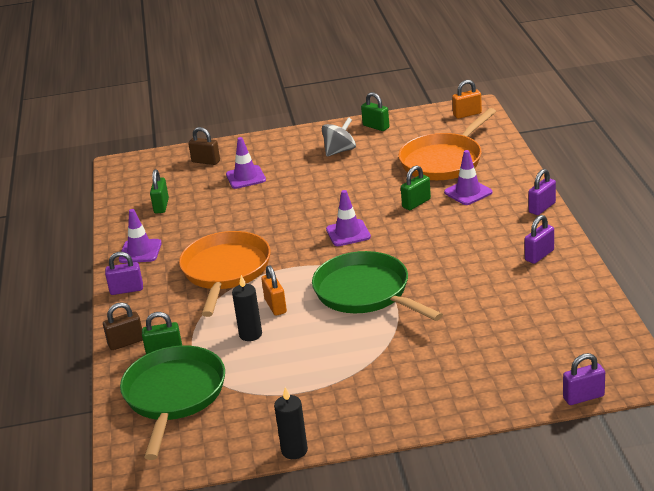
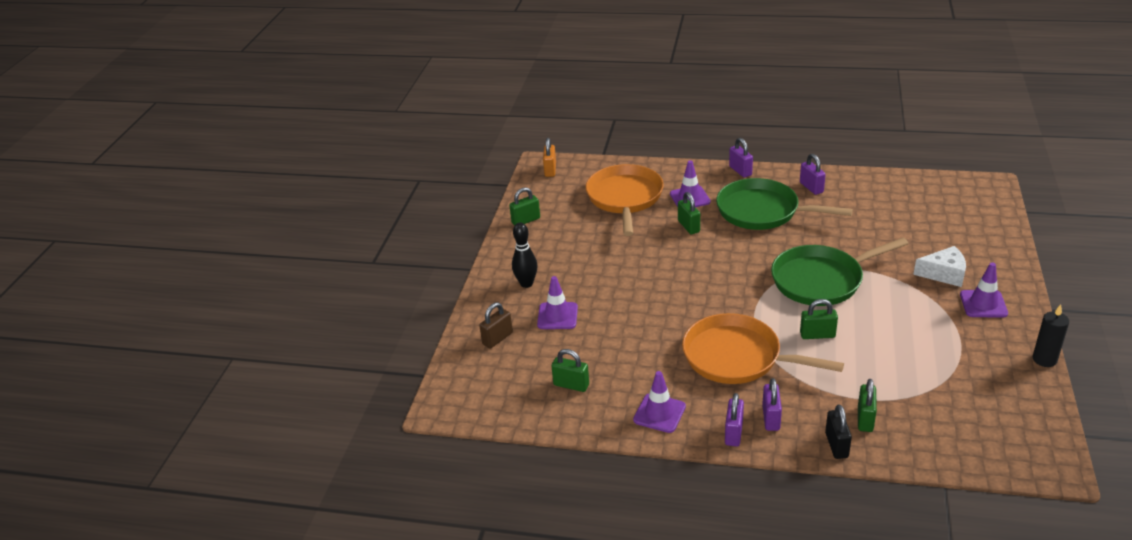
camera: 70 degrees left, 5 degrees up
brown padlock [103,302,143,350] -> black padlock [825,404,852,459]
green pan [120,345,225,460] -> green pan moved to [716,178,853,230]
black candle [232,275,262,341] -> none
orange padlock [261,265,287,316] -> green padlock [800,299,838,339]
grey spinning top [322,117,356,157] -> none
purple traffic cone [326,190,371,246] -> purple traffic cone moved to [960,263,1008,318]
orange pan [399,108,496,180] -> orange pan turned 150 degrees counterclockwise [585,164,664,236]
purple padlock [563,353,605,405] -> purple padlock moved to [762,378,782,431]
none -> black bowling pin [512,222,537,288]
none -> white cheese [913,246,966,287]

